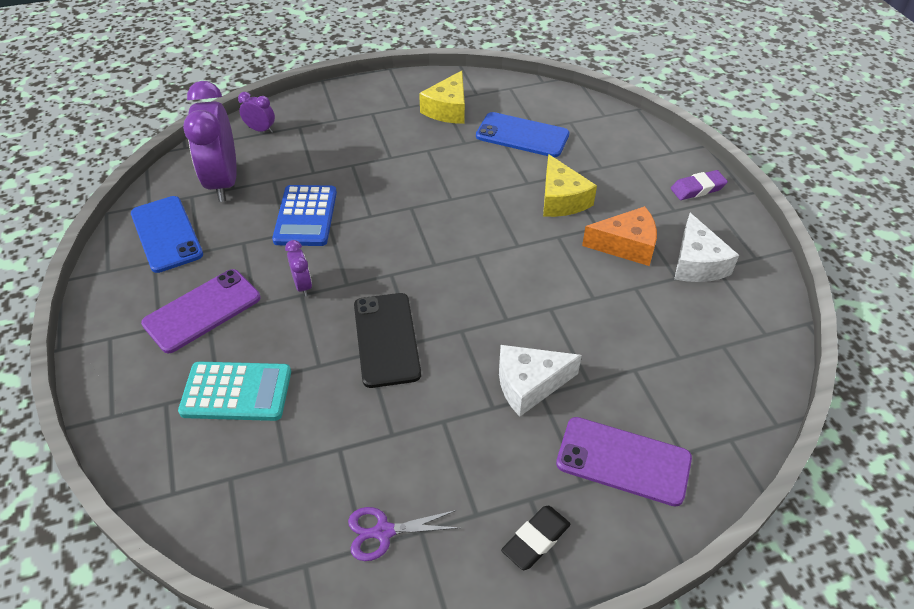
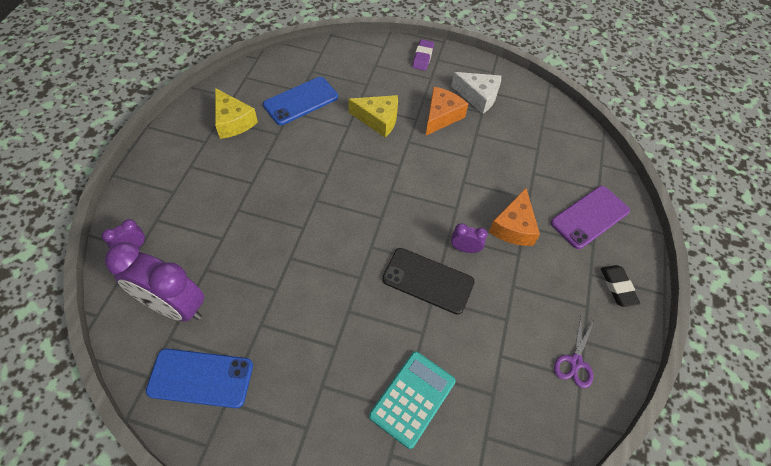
camera: 60 degrees left, 10 degrees up
purple phone [141,269,261,353] -> none
blue calculator [272,185,337,246] -> none
purple clock [285,240,312,297] -> purple clock moved to [451,223,488,253]
white cheese [499,345,582,417] -> orange cheese [489,188,540,246]

